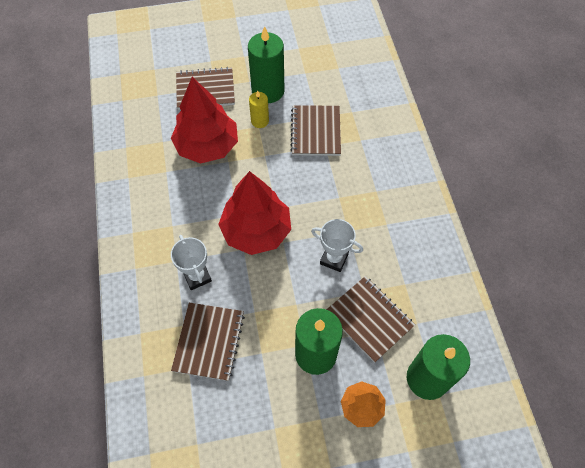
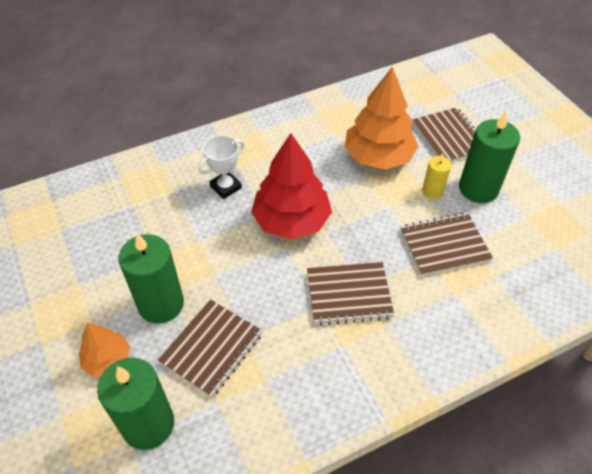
camera: 75 degrees right, 10 degrees down
red tree [171,77,238,164] -> orange tree [345,66,419,170]
brown notebook [171,303,245,381] -> brown notebook moved to [307,262,394,325]
white trophy [311,219,363,272] -> none

